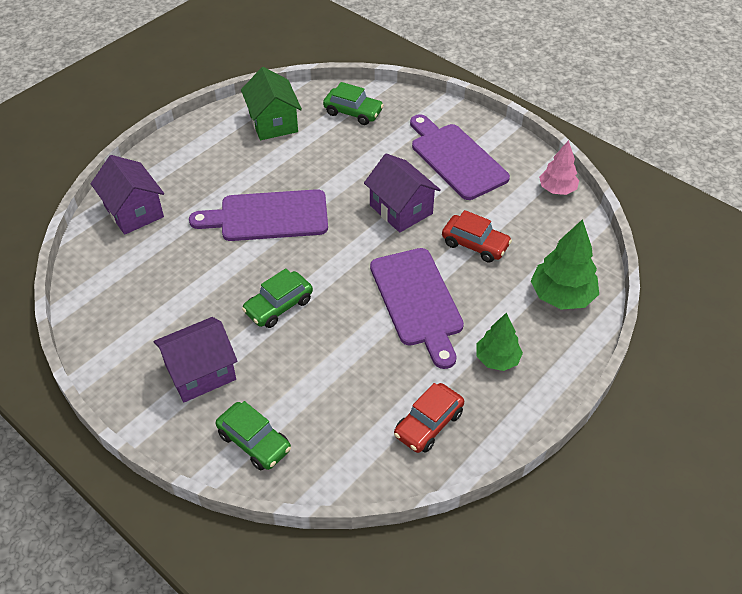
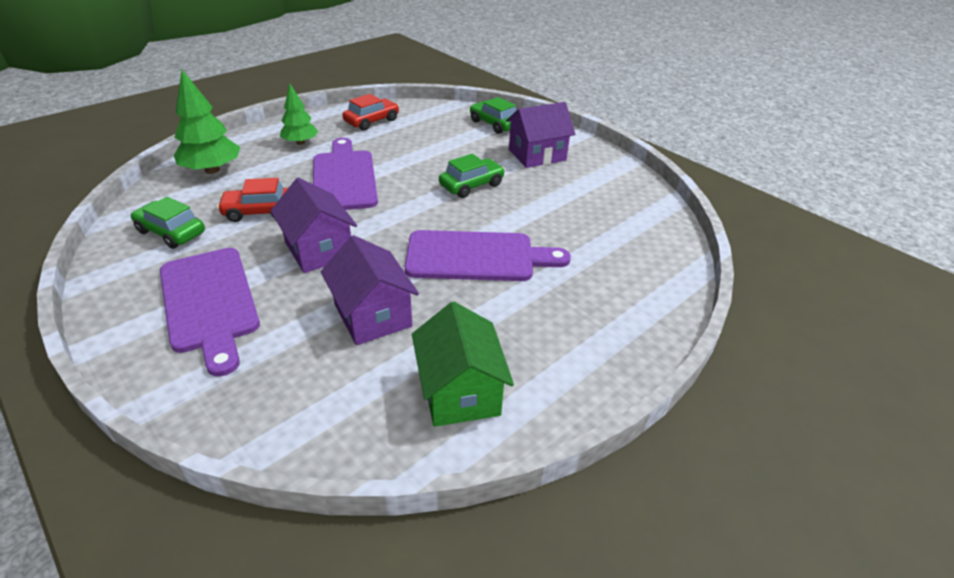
camera: 175 degrees left, 10 degrees down
purple house [91,155,164,235] -> purple house moved to [321,235,419,345]
green car [323,82,384,125] -> green car moved to [131,197,205,249]
red car [442,210,512,263] -> red car turned 45 degrees counterclockwise [217,178,288,222]
pink tree [539,140,579,195] -> none

